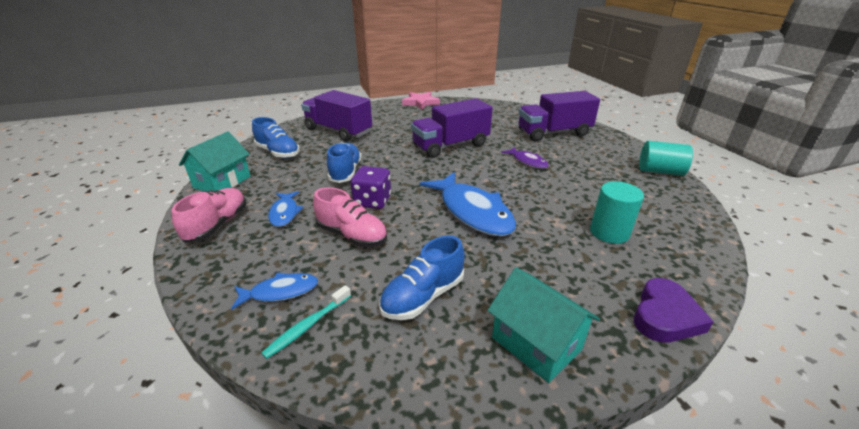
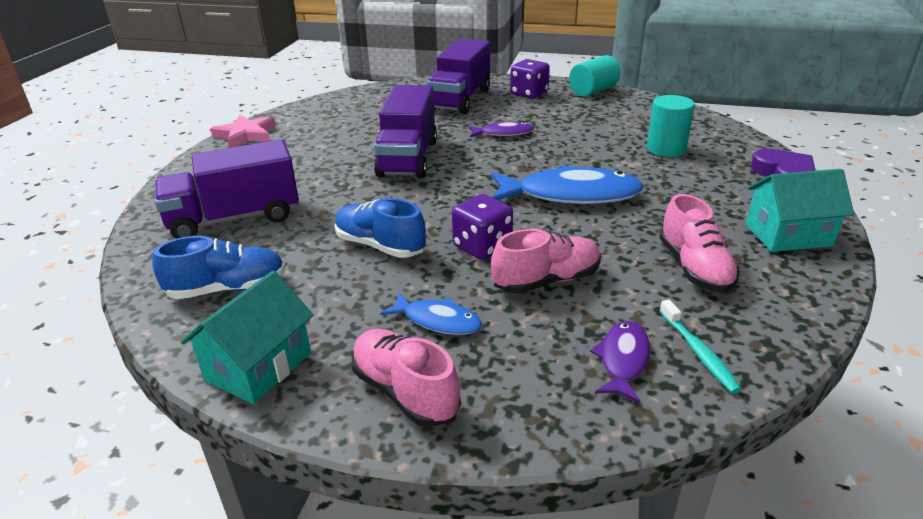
camera: 55 degrees left, 0 degrees up
turquoise house [179,132,251,191] -> turquoise house turned 60 degrees clockwise [181,271,314,404]
blue fish [231,273,318,310] -> purple fish [590,321,650,403]
blue shoe [379,236,465,320] -> pink shoe [659,194,740,293]
none -> purple dice [510,59,550,99]

